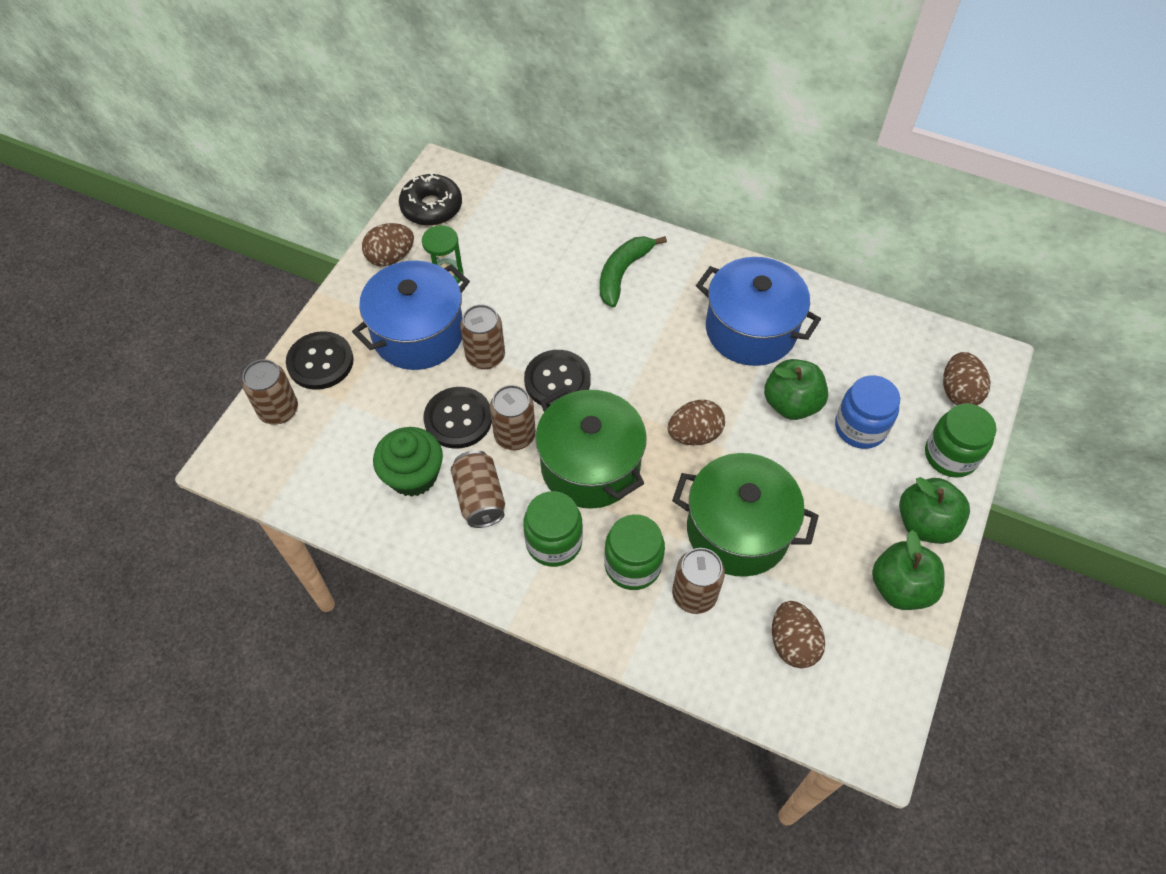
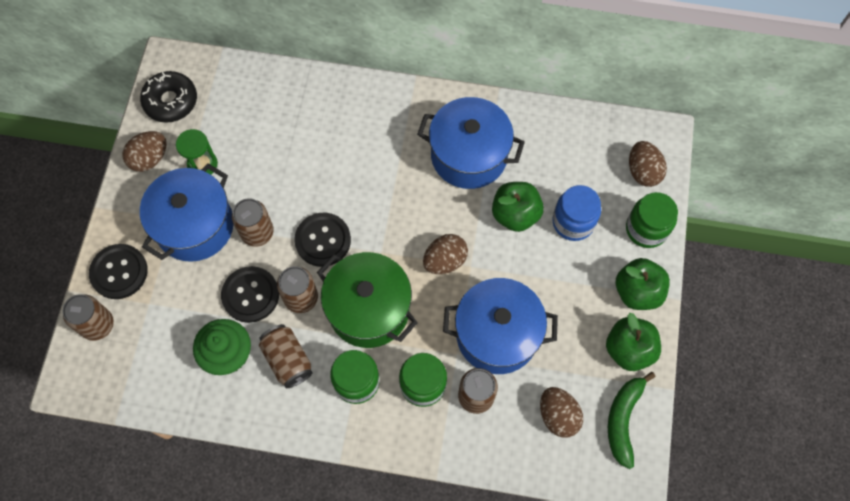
camera: 15 degrees left, 10 degrees up
green banana [600,236,667,308] -> green banana moved to [608,372,656,469]
green pot [672,453,819,577] -> blue pot [443,278,558,374]

